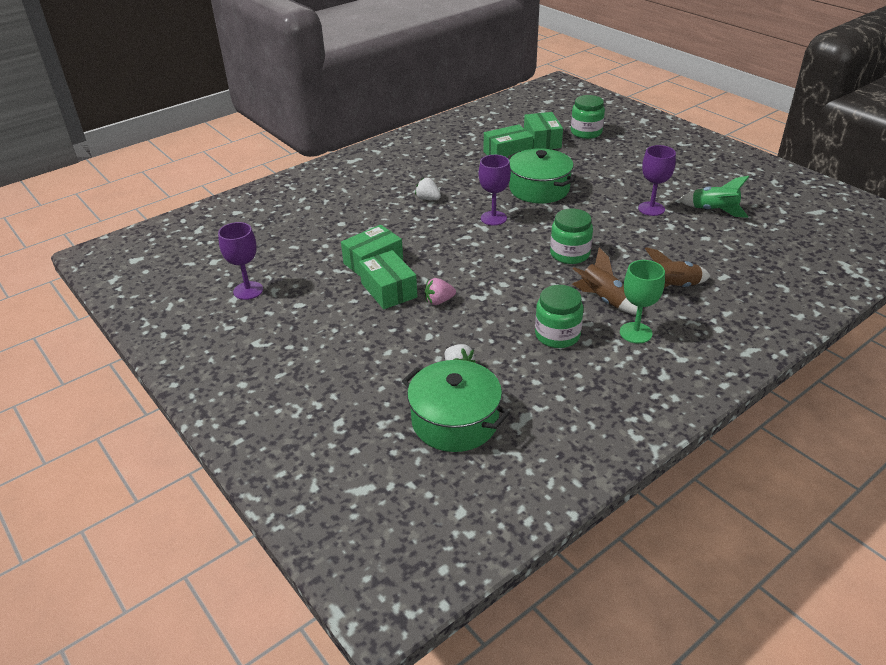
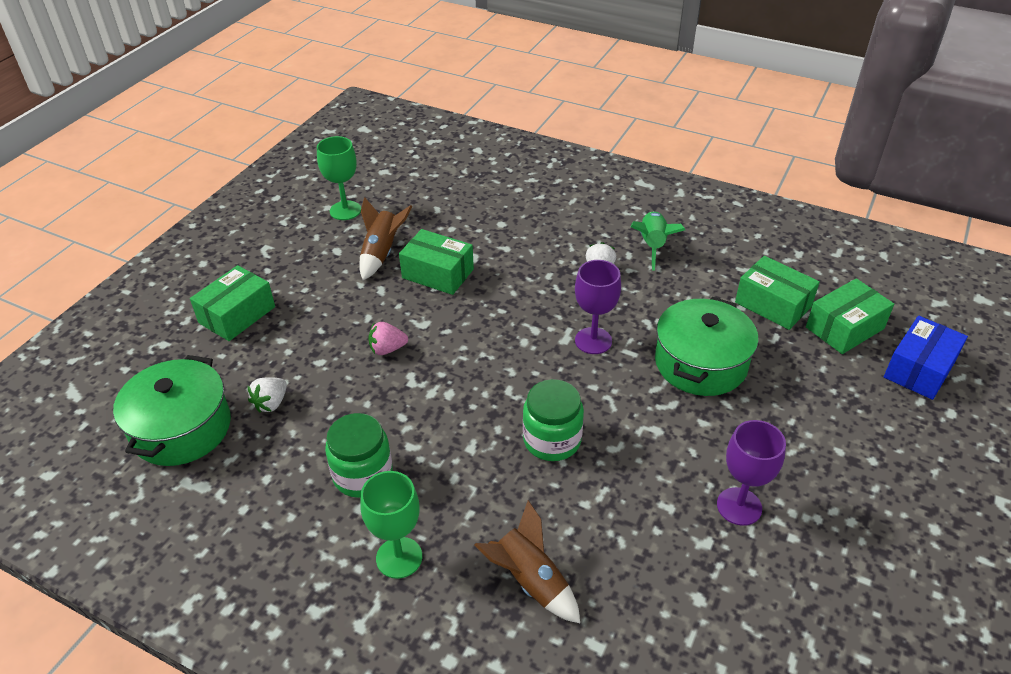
camera: 65 degrees right, 5 degrees up
purple goblet [218,222,263,300] -> green goblet [317,136,361,220]
green box [359,250,418,309] -> green box moved to [190,265,275,341]
pink strawberry [425,278,456,305] -> pink strawberry turned 60 degrees counterclockwise [368,322,408,355]
green jar [571,95,605,139] -> blue box [884,316,968,400]
brown rocket [572,247,638,314] -> brown rocket moved to [359,197,412,280]
green rocket [679,176,749,218] -> green rocket moved to [631,212,685,271]

